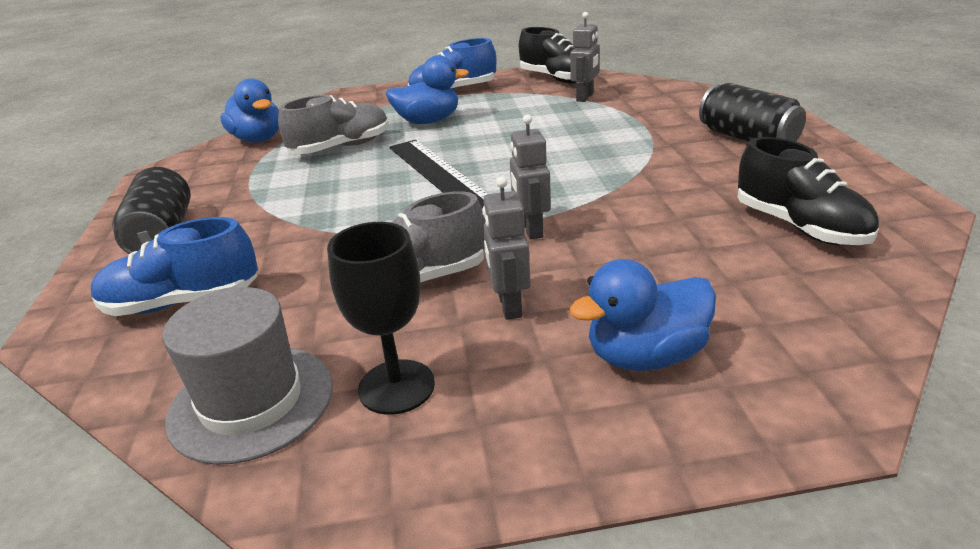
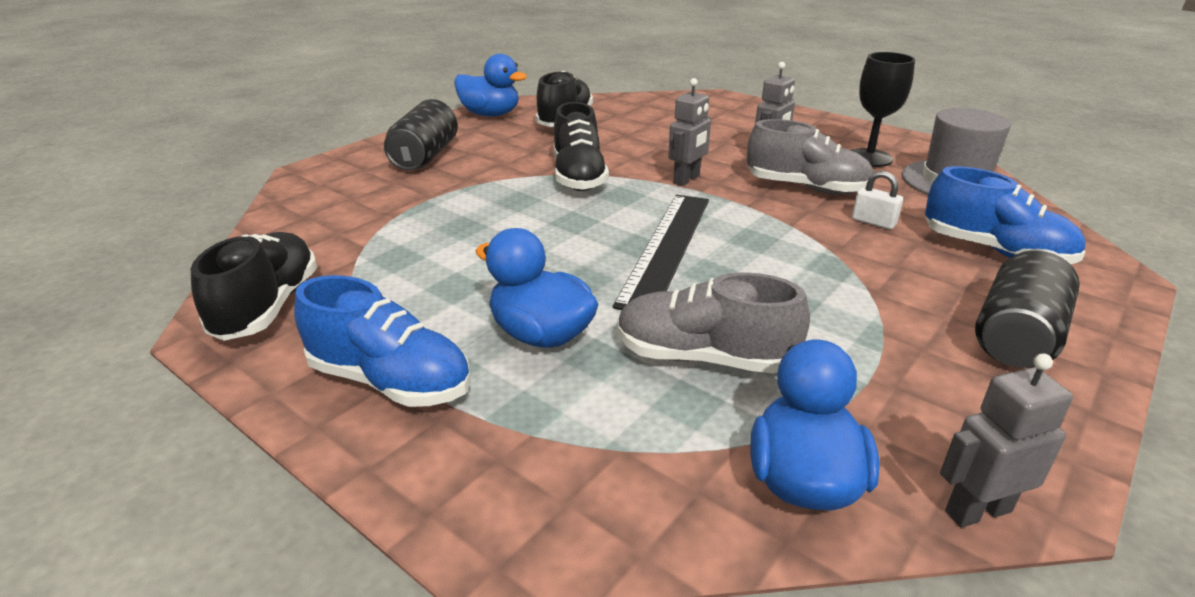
camera: 135 degrees left, 0 degrees up
blue duck [569,259,716,371] -> blue duck moved to [454,54,527,116]
grey robot [570,12,600,102] -> grey robot moved to [940,353,1073,527]
none -> black shoe [554,102,609,191]
none -> white padlock [852,171,903,229]

